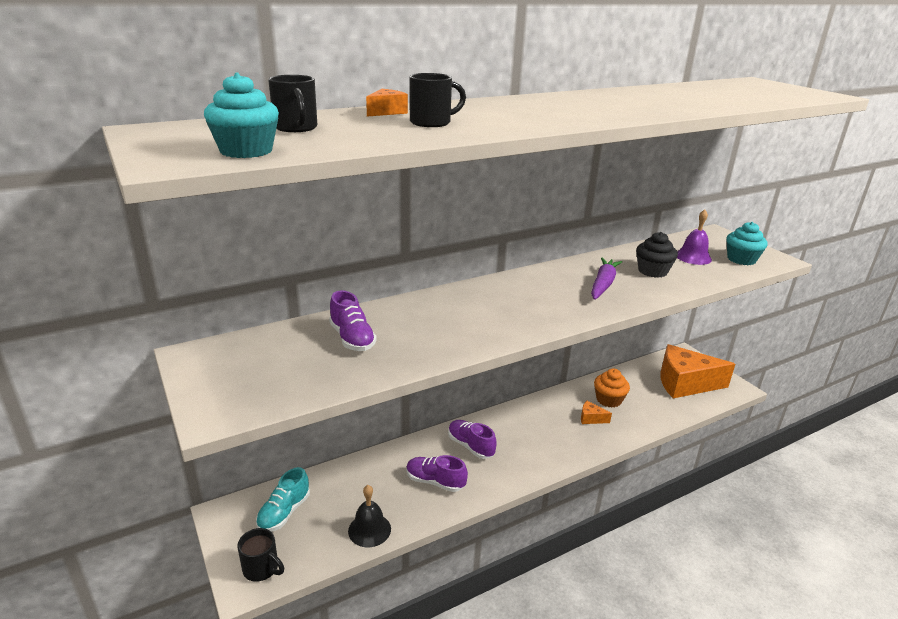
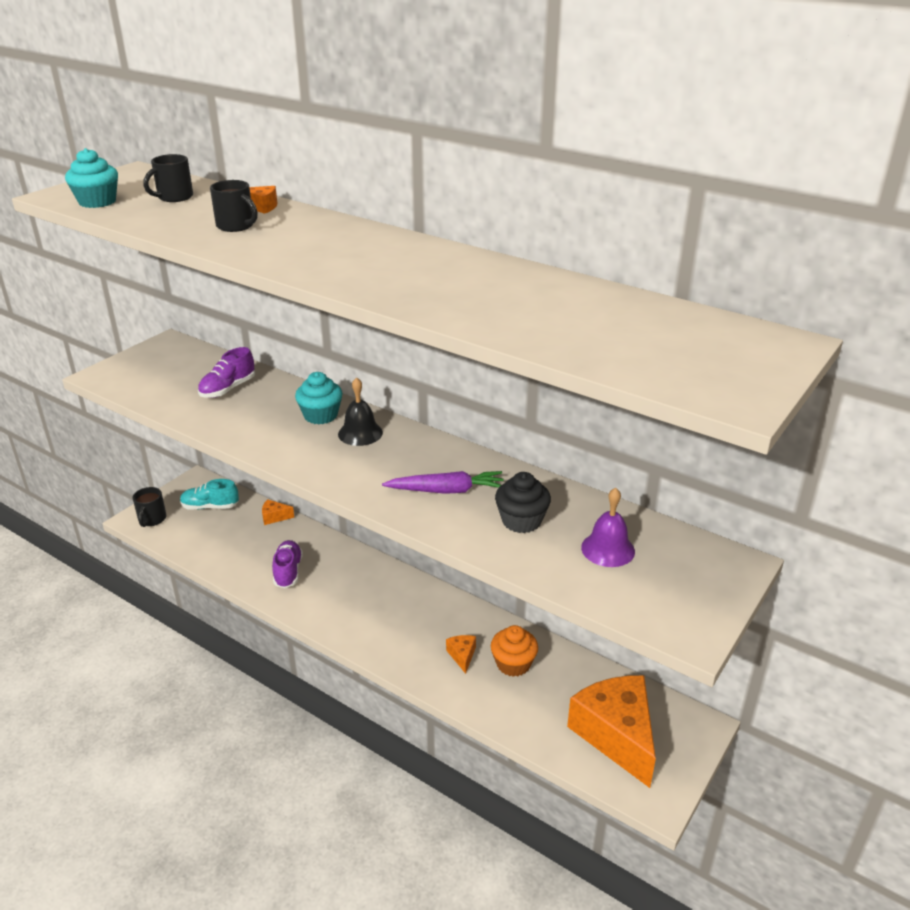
camera: 65 degrees right, 5 degrees up
black bell [348,485,391,547] -> black bell moved to [338,377,383,446]
purple shoe [448,420,497,459] -> none
turquoise cupcake [726,222,767,265] -> turquoise cupcake moved to [295,372,343,424]
none -> orange cheese [262,499,294,525]

